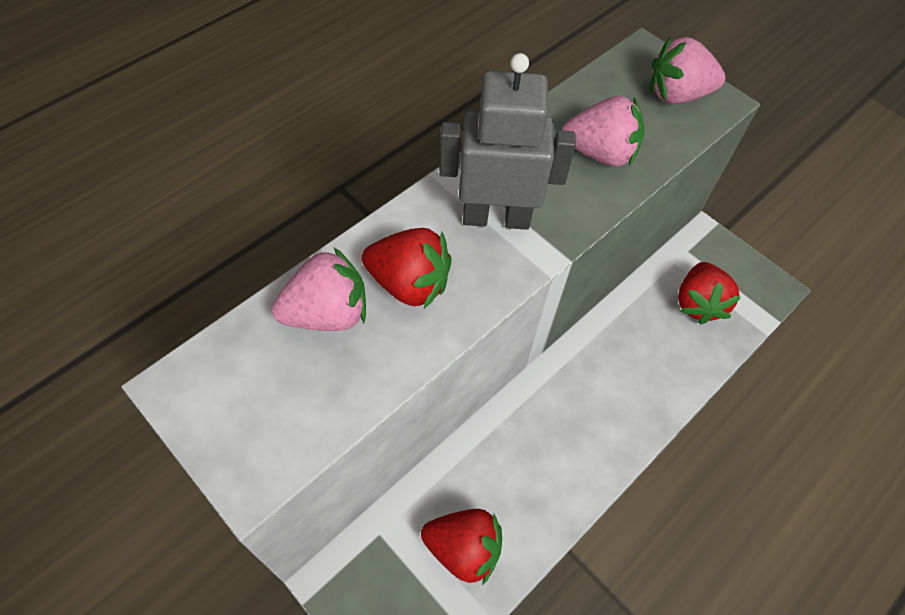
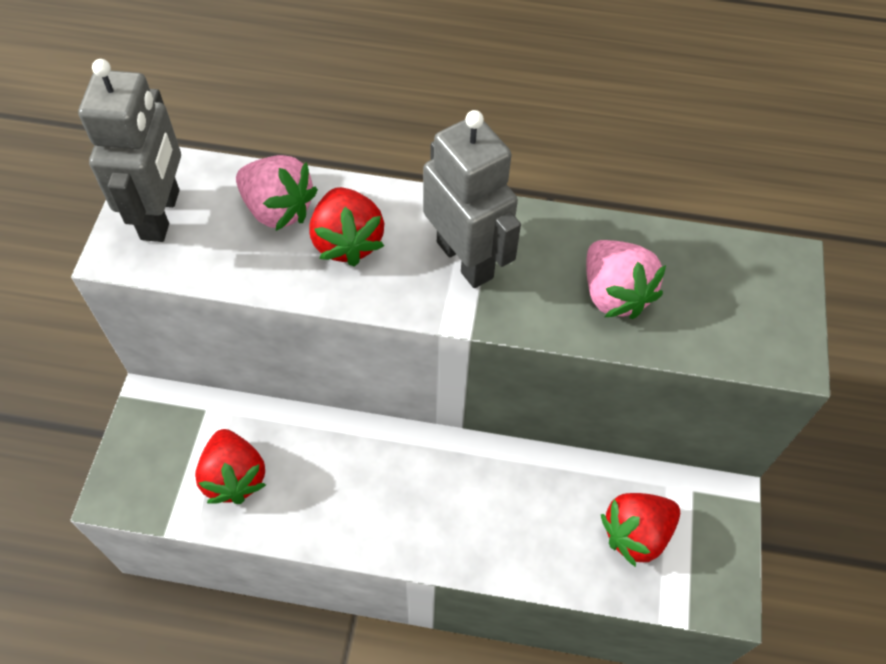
camera: 55 degrees right, 0 degrees up
pink strawberry [650,36,725,104] -> none
none -> grey robot [78,59,181,242]

